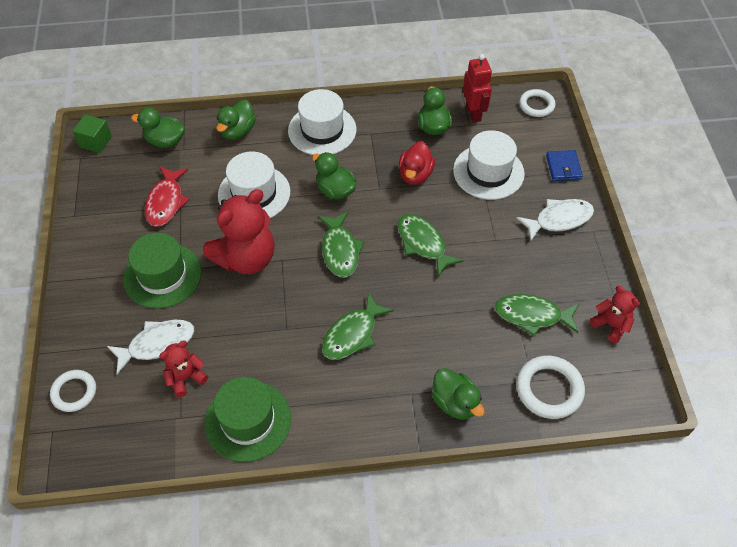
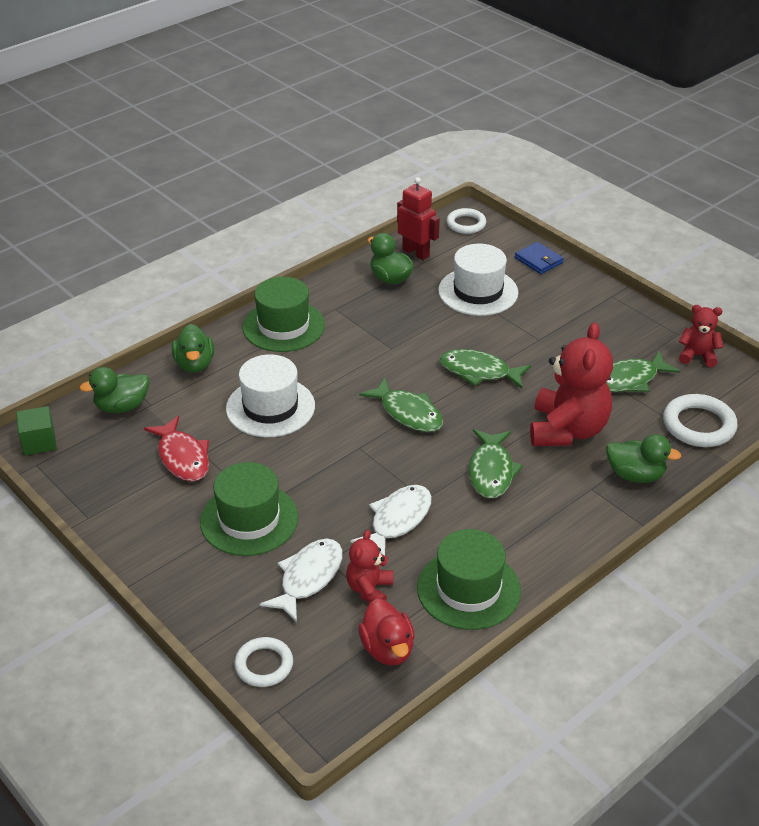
camera: 35 degrees left, 15 degrees down
red teddy bear [203,189,275,274] -> red teddy bear moved to [530,322,613,446]
white hat [288,89,357,155] -> green hat [242,277,325,352]
green duck [312,152,356,199] -> none
red duck [399,141,435,185] -> red duck moved to [358,598,415,666]
white fish [517,199,594,242] -> white fish moved to [350,485,432,555]

